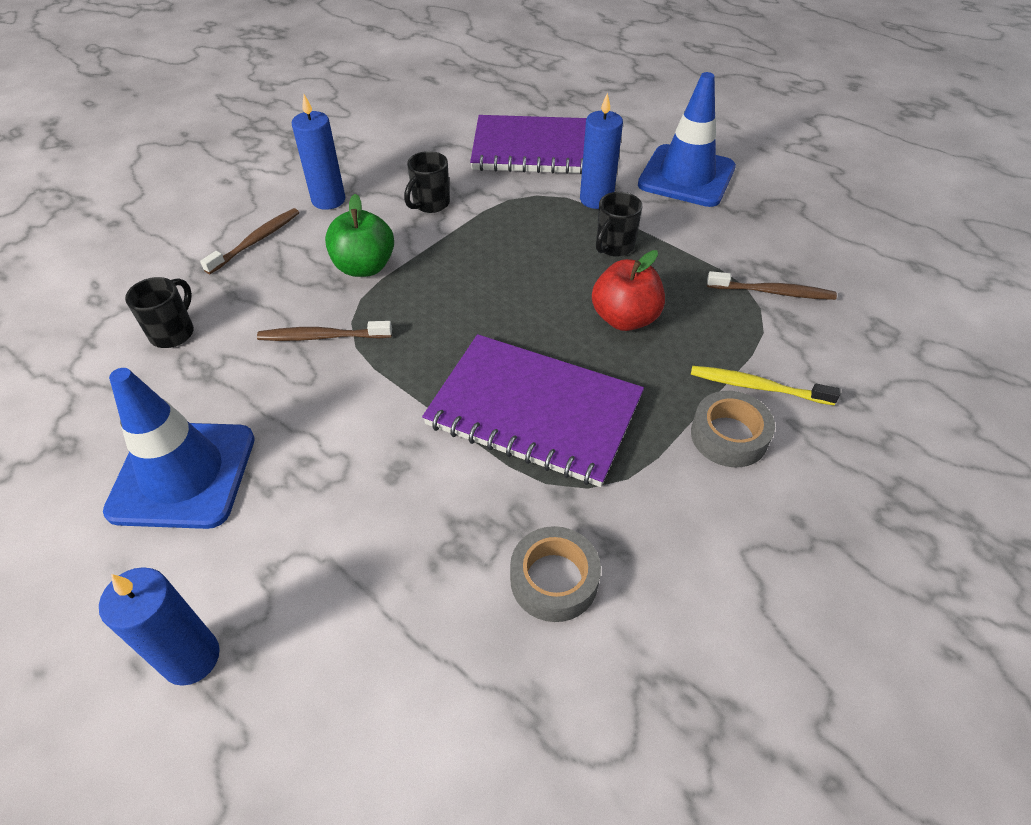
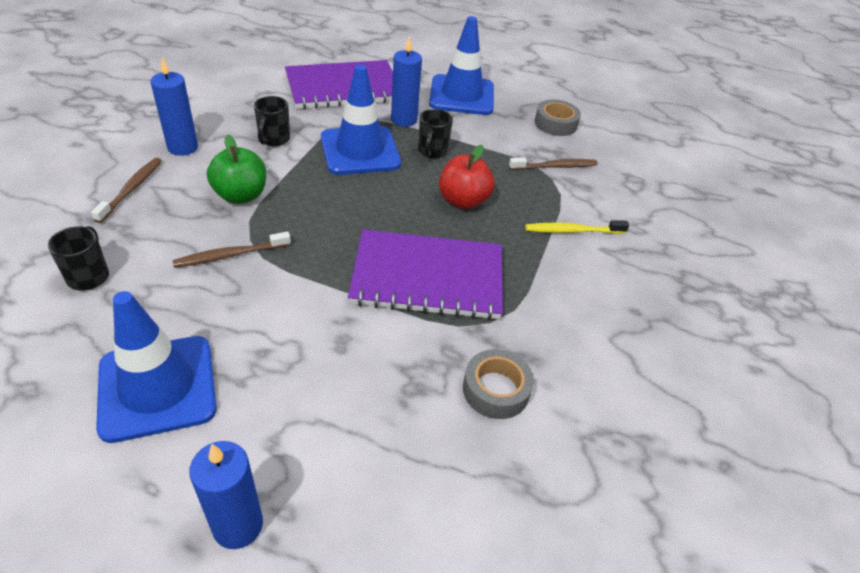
camera: 25 degrees left, 5 degrees down
grey tape [691,391,775,467] -> grey tape moved to [535,100,581,136]
none -> blue traffic cone [321,65,401,175]

